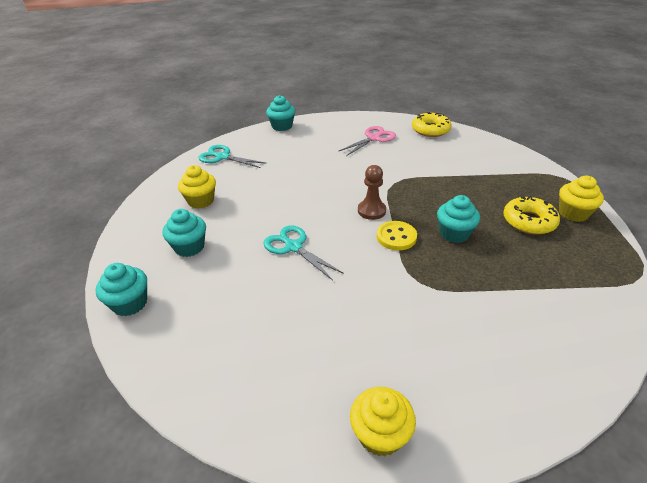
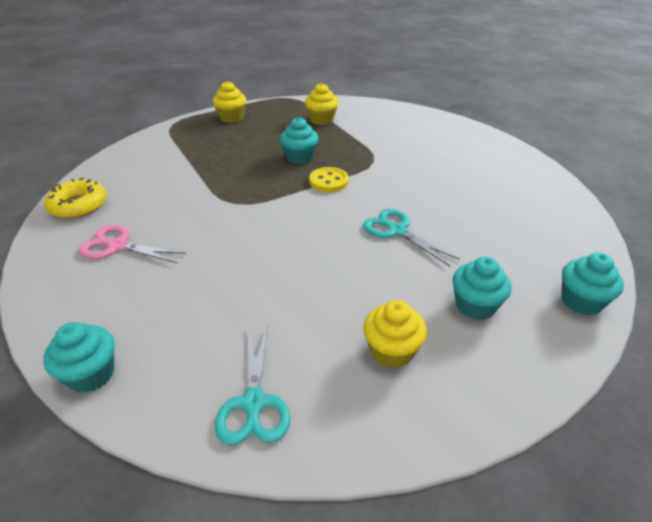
camera: 120 degrees left, 0 degrees up
turquoise scissors [264,226,344,280] -> turquoise scissors turned 120 degrees clockwise [363,209,460,266]
yellow cupcake [350,387,416,456] -> yellow cupcake moved to [305,83,338,125]
brown pawn [358,165,386,220] -> none
yellow donut [503,196,560,235] -> none

